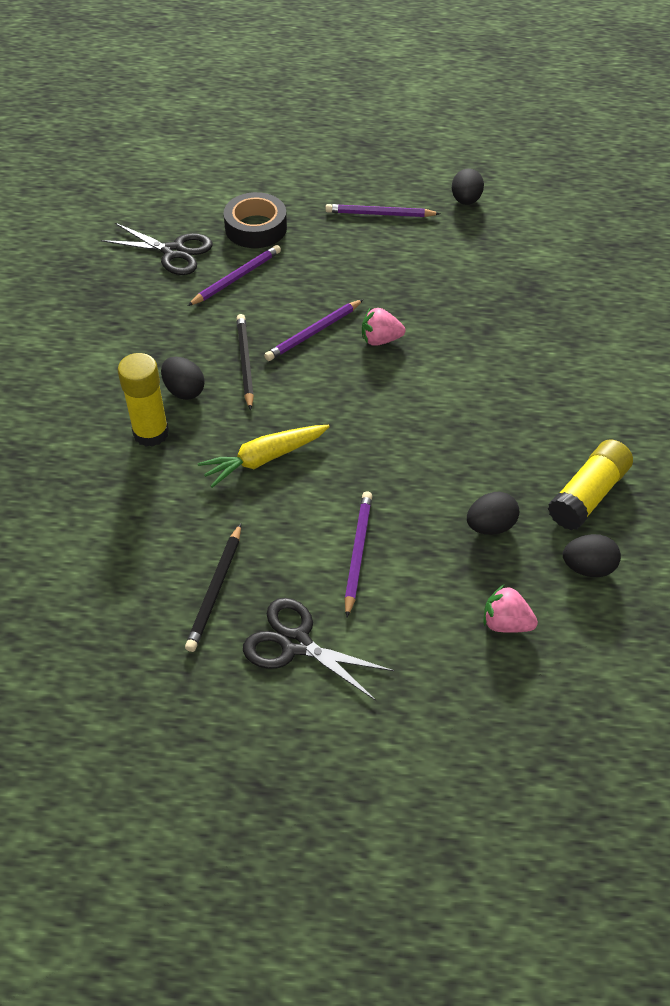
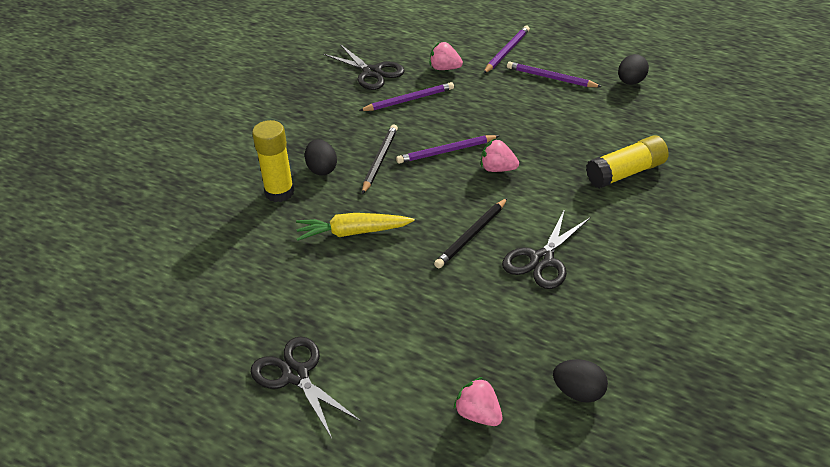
camera: 25 degrees right, 10 degrees down
black pencil [185,523,241,652] -> black pencil moved to [434,198,507,268]
black tape [224,192,287,248] -> pink strawberry [430,42,463,70]
purple pencil [345,491,372,617] -> purple pencil moved to [483,26,530,74]
black egg [467,492,519,535] -> none
yellow glue stick [548,439,633,530] -> yellow glue stick moved to [586,135,669,189]
none -> black scissors [502,209,591,289]

